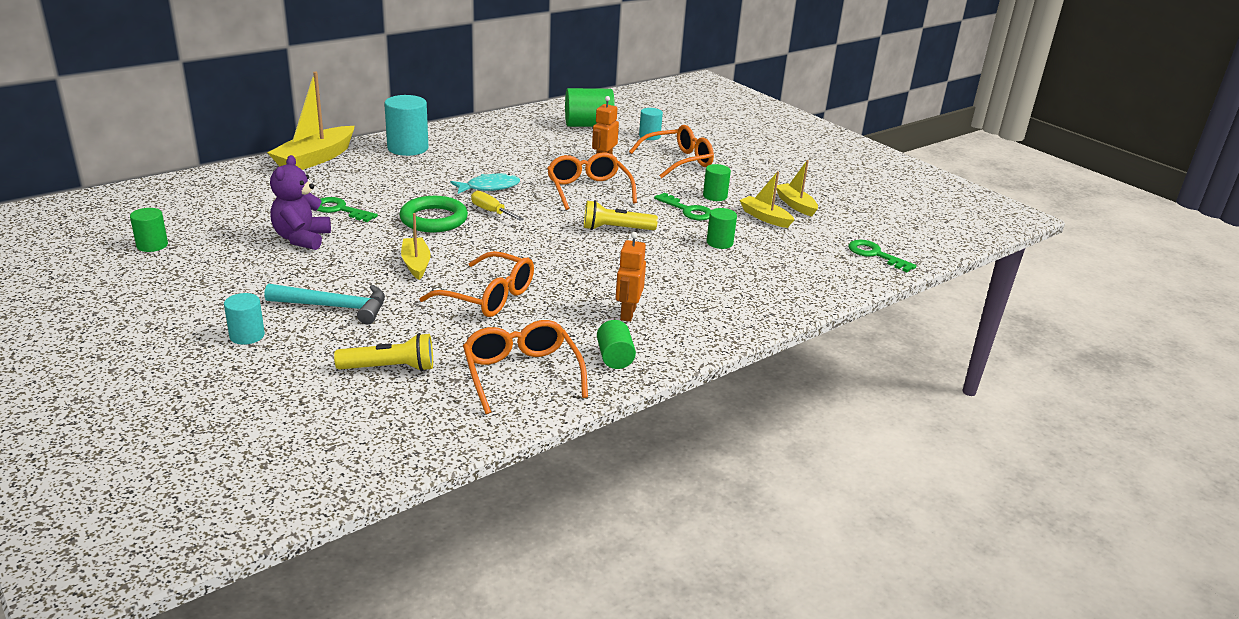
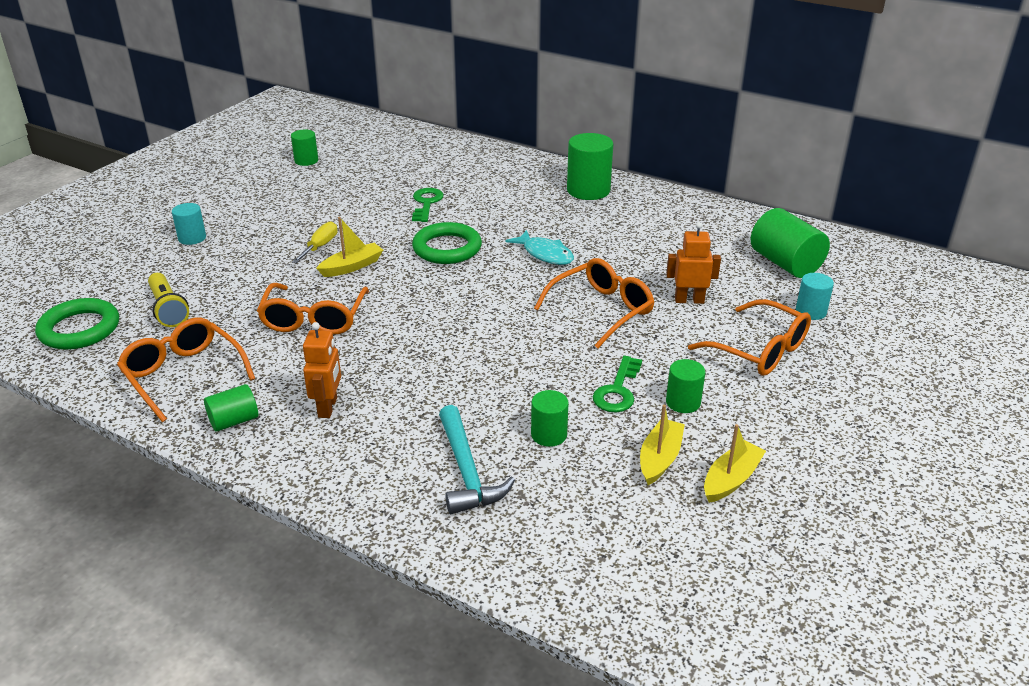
camera: 70 degrees right, 5 degrees up
turquoise hammer [264,283,385,324] -> turquoise hammer moved to [439,405,515,514]
yellow boat [267,72,354,170] -> none
purple teddy bear [270,155,331,250] -> none
turquoise cylinder [384,95,428,156] -> green cylinder [567,133,613,200]
orange glasses [463,320,588,414] -> orange glasses turned 90 degrees counterclockwise [117,318,255,422]
yellow screwdriver [471,191,524,221] -> yellow screwdriver moved to [292,221,338,263]
yellow flashlight [584,200,658,230] -> none
orange robot [616,232,646,322] -> orange robot turned 105 degrees clockwise [303,322,341,418]
green key [849,240,917,272] -> none
none -> green ring [35,298,119,350]

